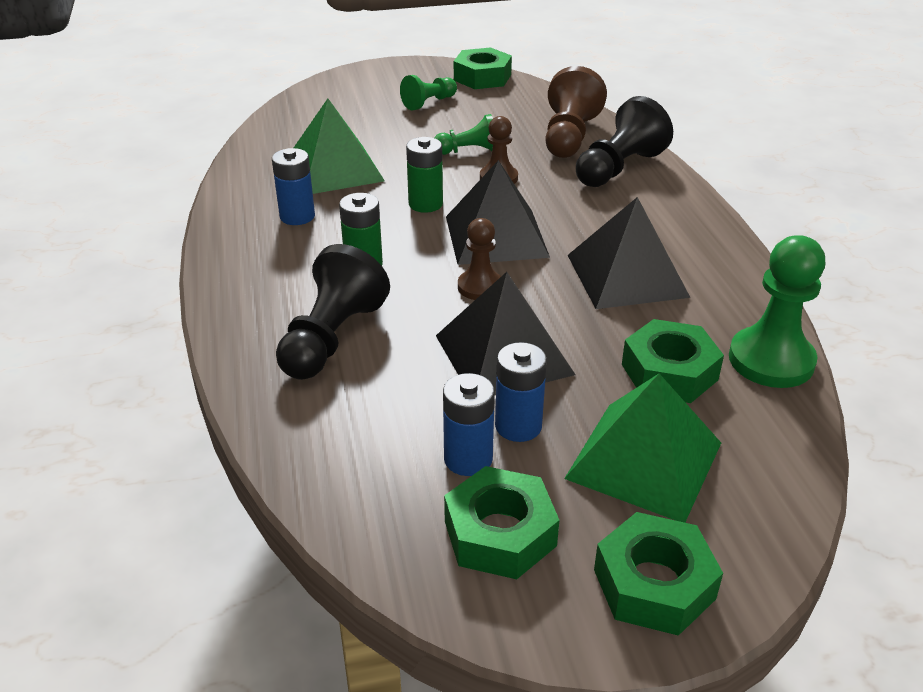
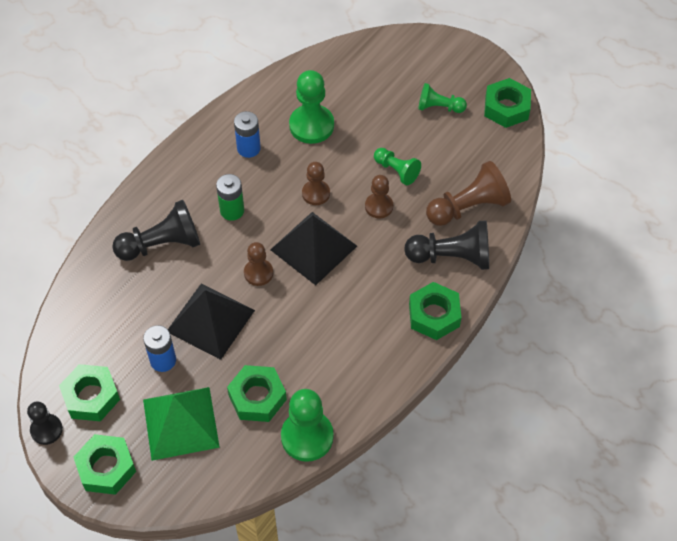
camera: 50 degrees right, 20 degrees up
green pyramid [294,99,385,194] -> green pawn [289,70,334,144]
green battery [406,137,443,213] -> brown pawn [302,162,330,205]
blue battery [443,373,495,476] -> none
black pyramid [567,197,691,309] -> none
none -> black pawn [27,401,63,445]
none -> green nut [409,282,461,340]

